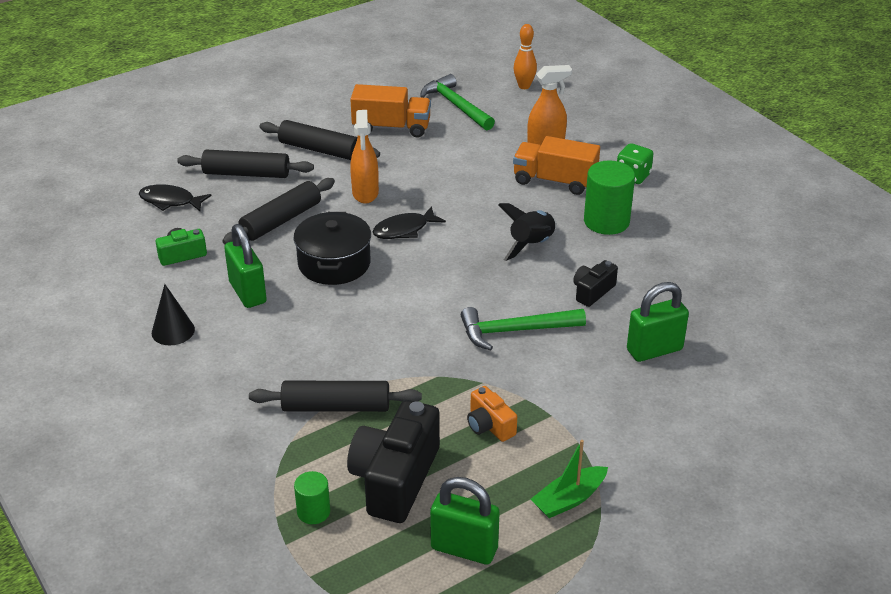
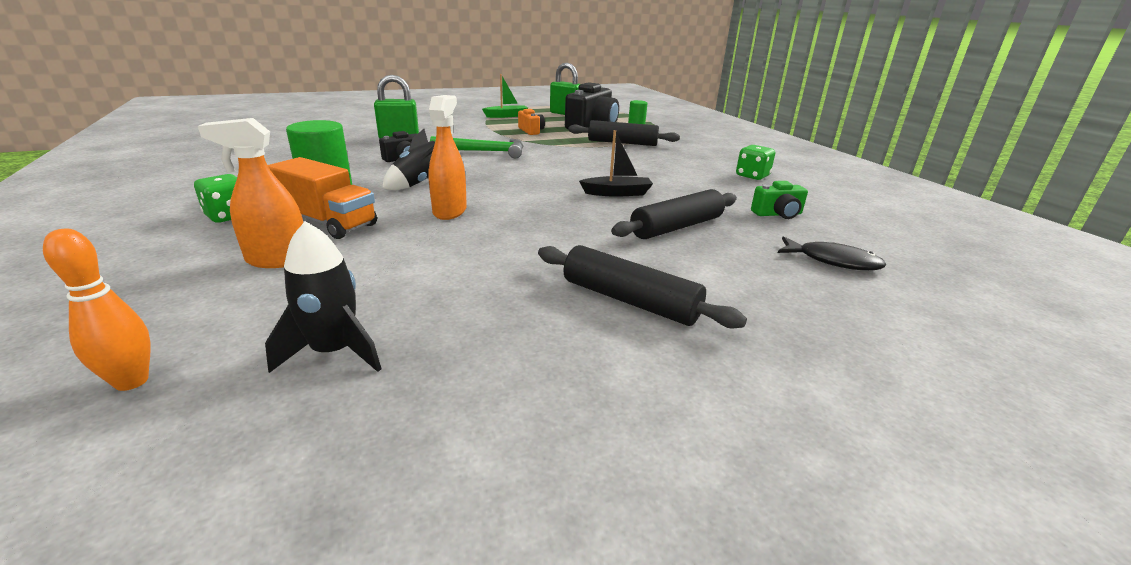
camera: 170 degrees left, 10 degrees down
black cone [152,284,195,346] -> green dice [736,145,775,180]
black rolling pin [177,150,314,178] -> none
green padlock [224,224,267,308] -> none
black pot [294,212,371,285] -> black boat [579,130,653,197]
orange truck [350,84,431,138] -> none
orange spray bottle [350,110,379,204] -> orange spray bottle moved to [428,95,467,220]
black fish [372,206,446,239] -> none
green hammer [420,74,495,130] -> black rocket [265,221,381,373]

